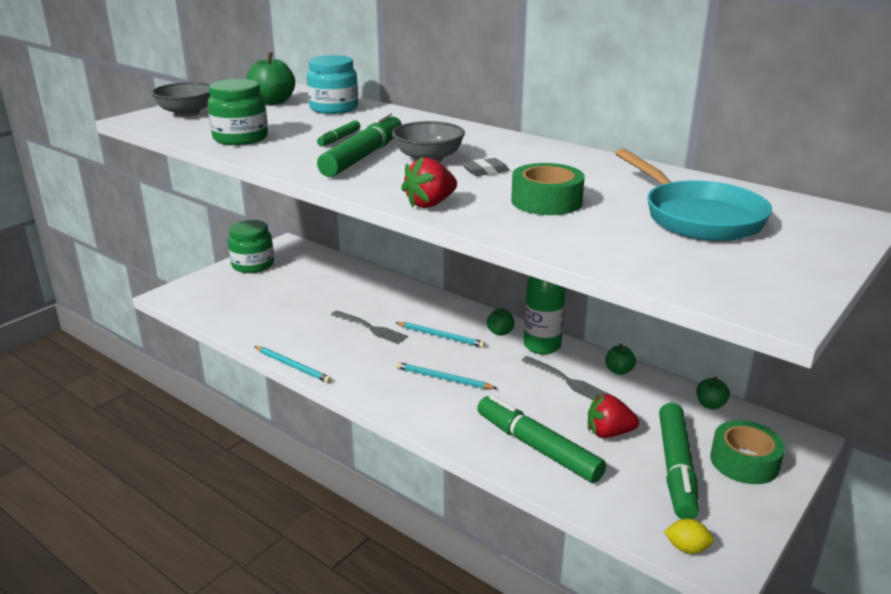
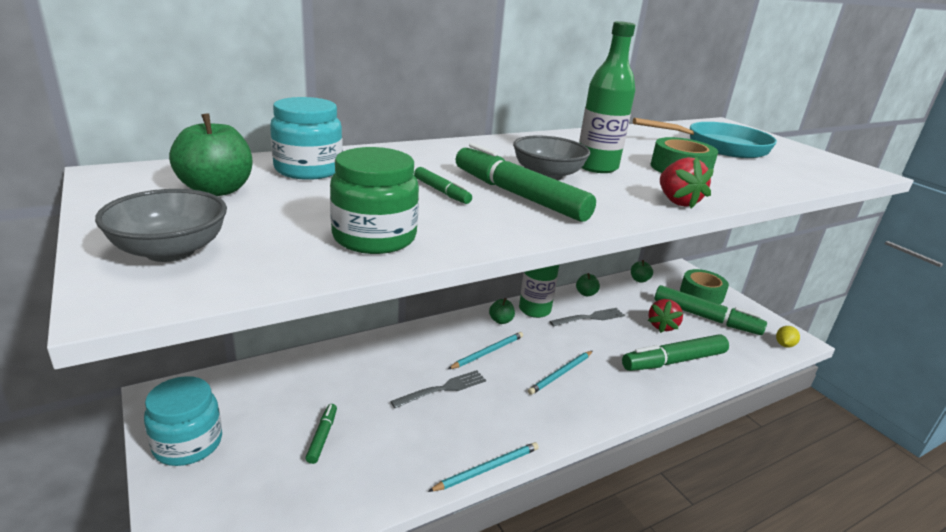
camera: 70 degrees left, 0 degrees up
green jar [228,220,274,273] -> turquoise jar [144,376,222,466]
grey eraser [462,158,510,176] -> green bottle [579,21,635,173]
none -> green marker [306,404,337,464]

